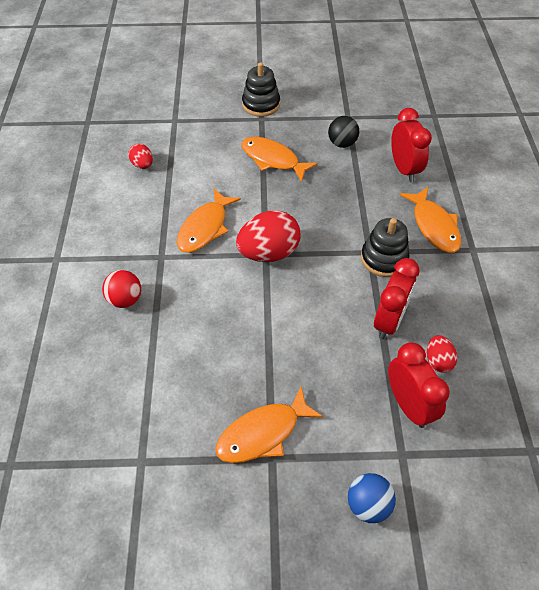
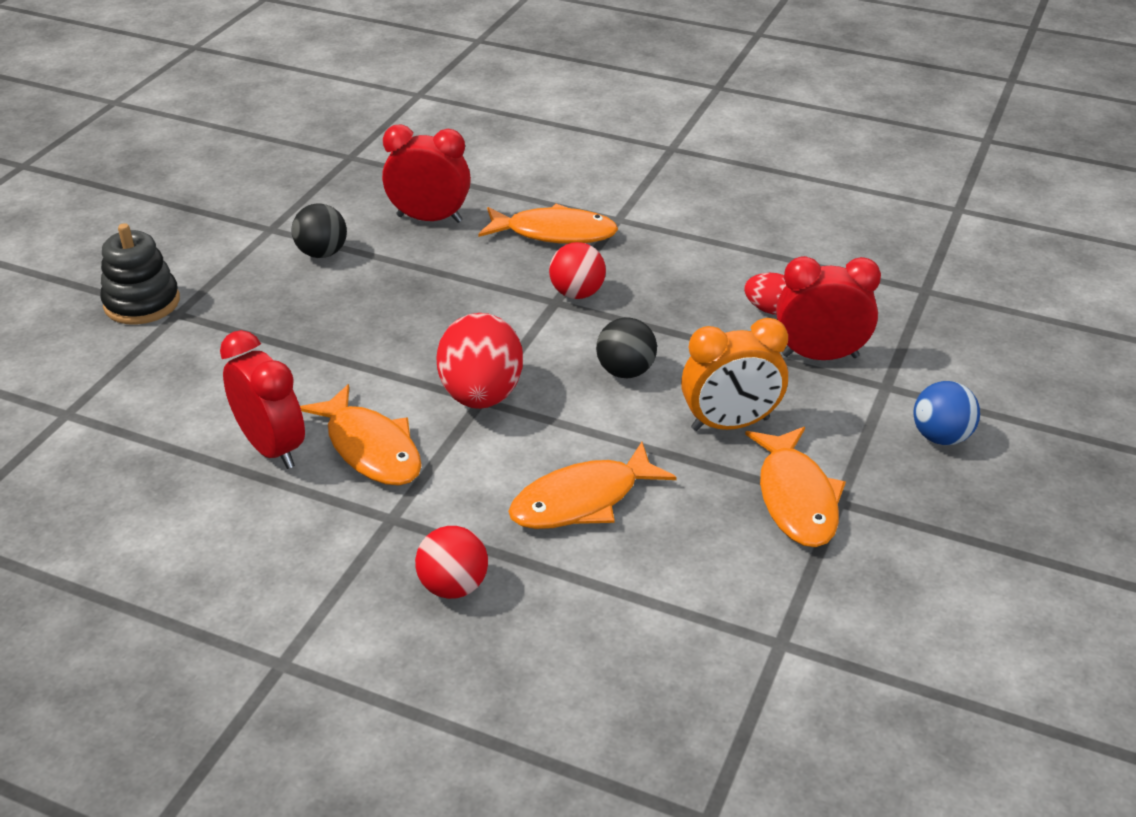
camera: 65 degrees left, 15 degrees down
red egg [128,144,153,169] -> none
orange fish [241,137,318,182] -> orange fish moved to [508,442,677,529]
black stacking toy [361,218,409,277] -> red ball [549,242,606,299]
red clock [374,258,420,339] -> red clock moved to [220,330,305,469]
none -> black ball [596,317,657,378]
none -> orange clock [681,318,788,431]

